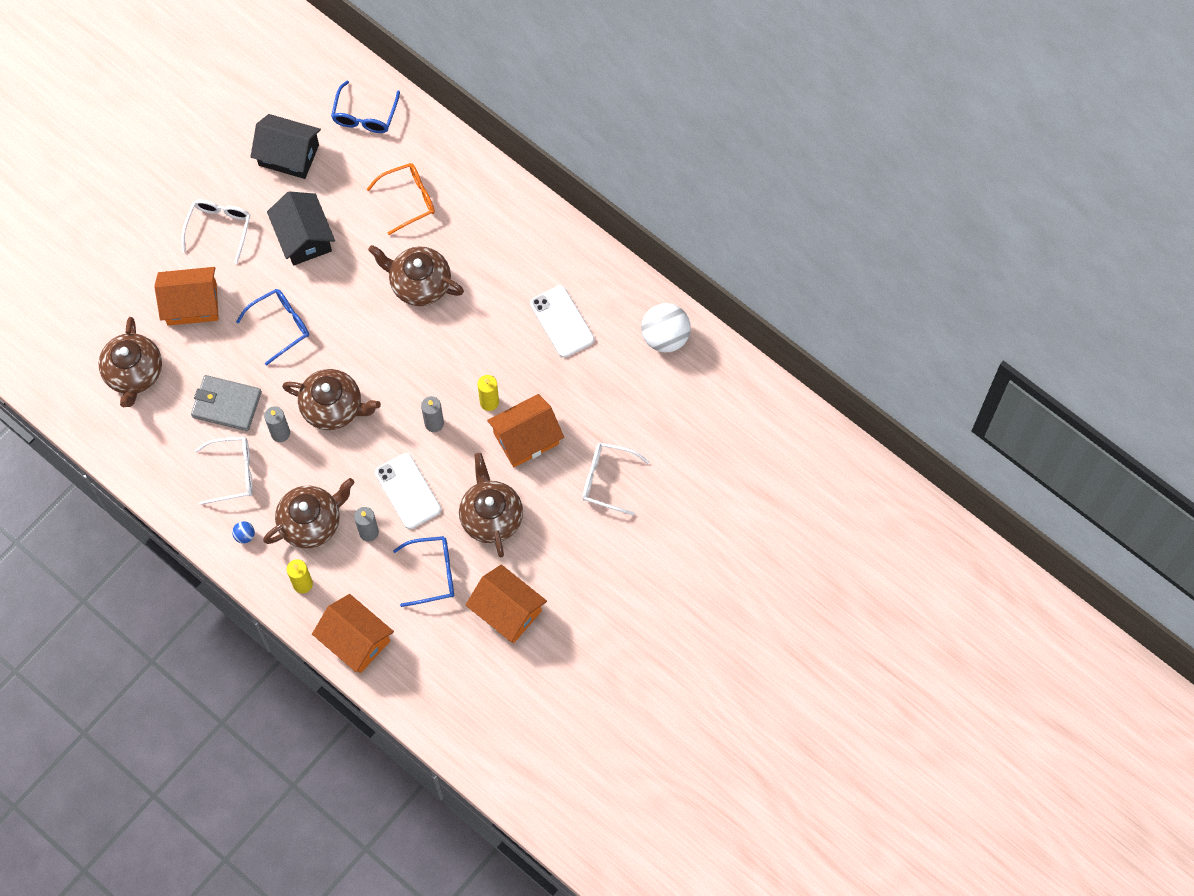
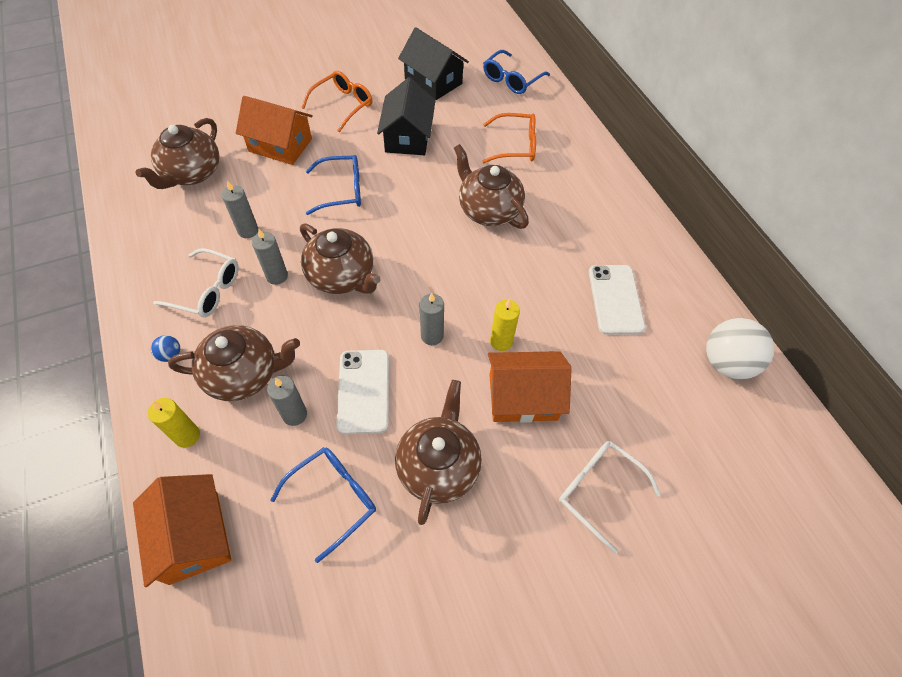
camera: 25 degrees right, 10 degrees down
white glasses [181,200,250,264] -> orange glasses [301,71,372,132]
grey wallet [191,375,262,431] -> grey candle [222,180,258,238]
blue glasses [393,536,454,607] -> blue glasses turned 60 degrees counterclockwise [271,447,376,563]
orange house [466,564,547,643] -> none

